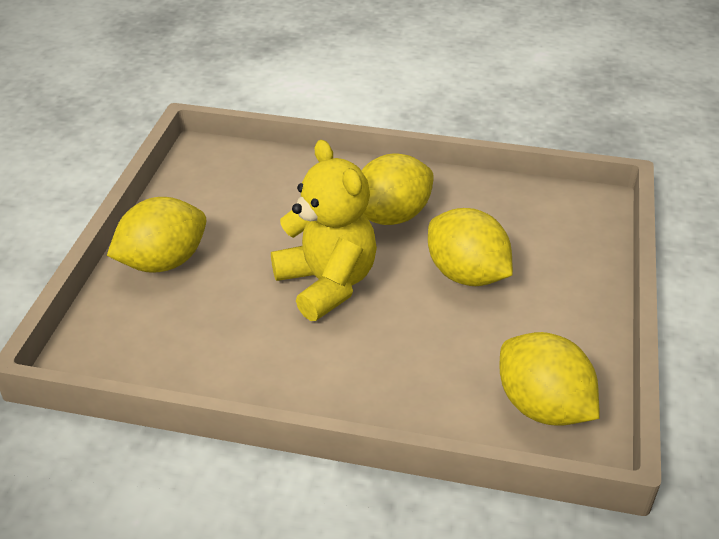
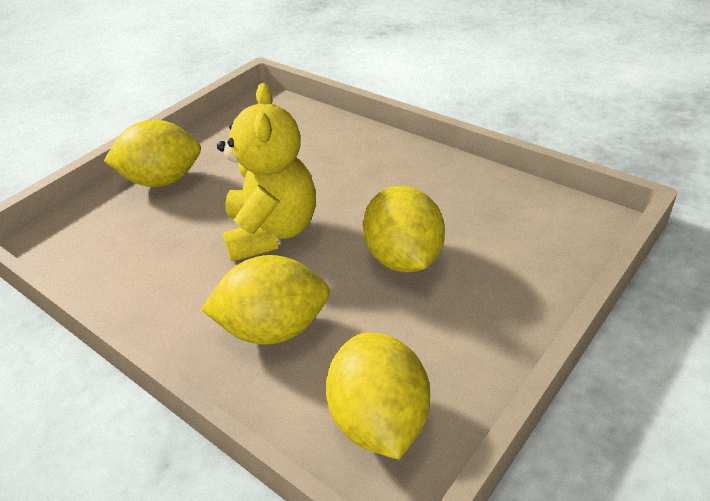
camera: 30 degrees right, 0 degrees up
yellow lemon [361,154,434,225] -> yellow lemon moved to [201,255,330,345]

